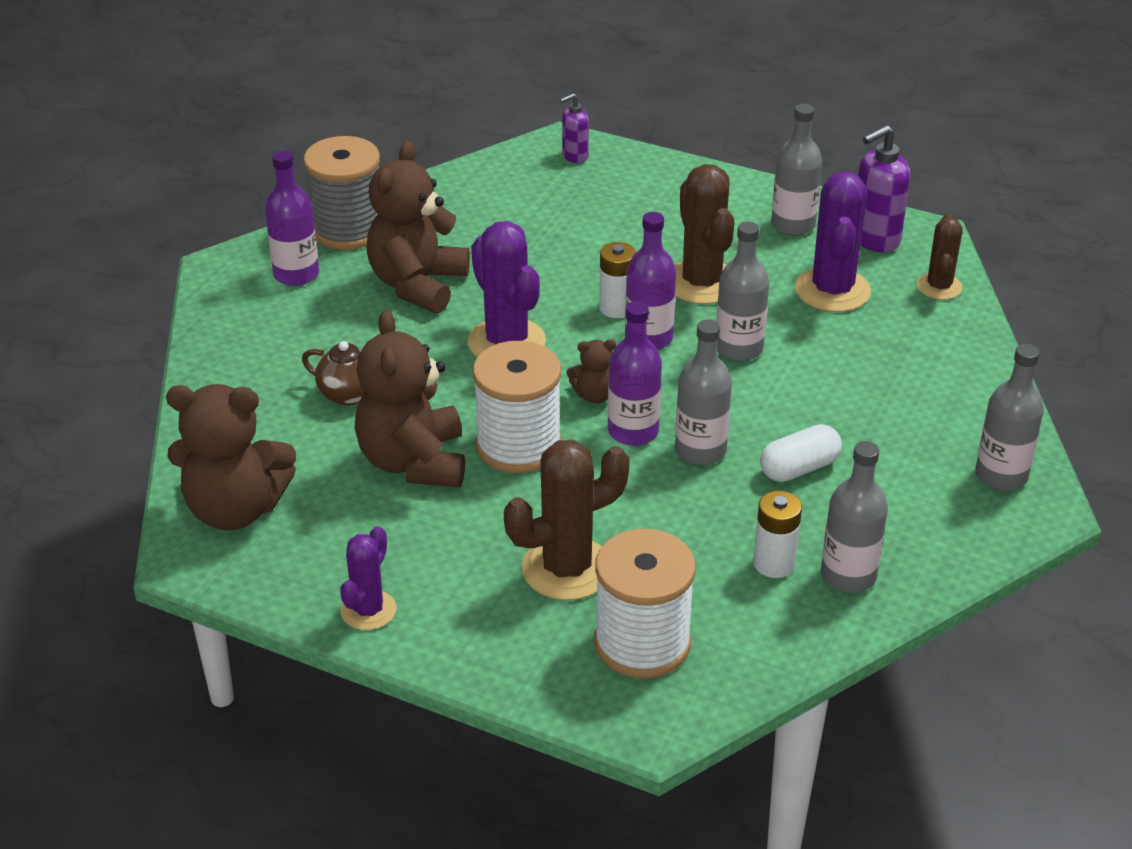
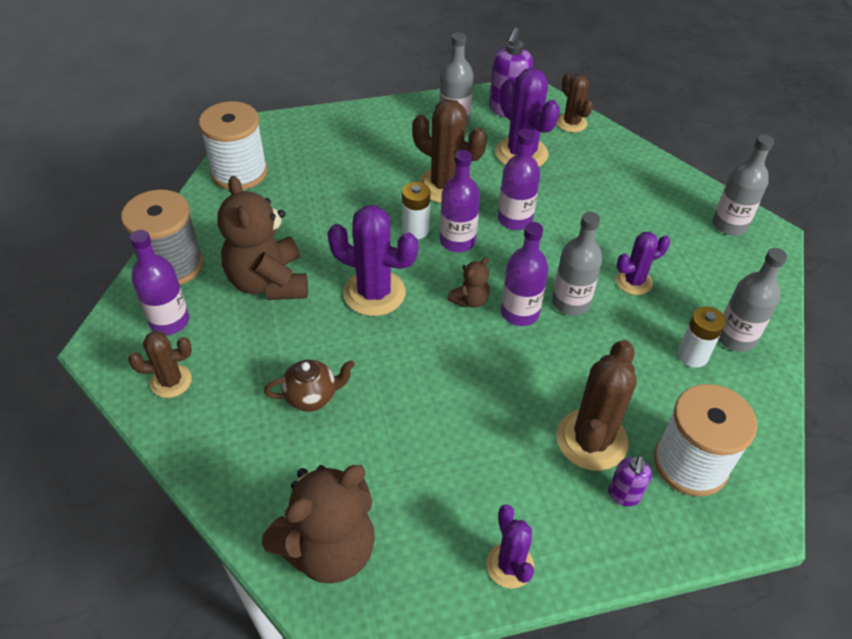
camera: 40 degrees left, 10 degrees up
brown teddy bear [355,310,465,487] -> none
white spool [473,341,561,473] -> white spool moved to [199,101,268,190]
purple soap dispenser [560,93,589,163] -> purple soap dispenser moved to [608,455,652,506]
grey bottle [716,222,769,362] -> purple bottle [498,129,540,230]
white capsule [760,424,842,482] -> purple cactus [616,232,670,295]
none -> brown cactus [128,331,192,398]

